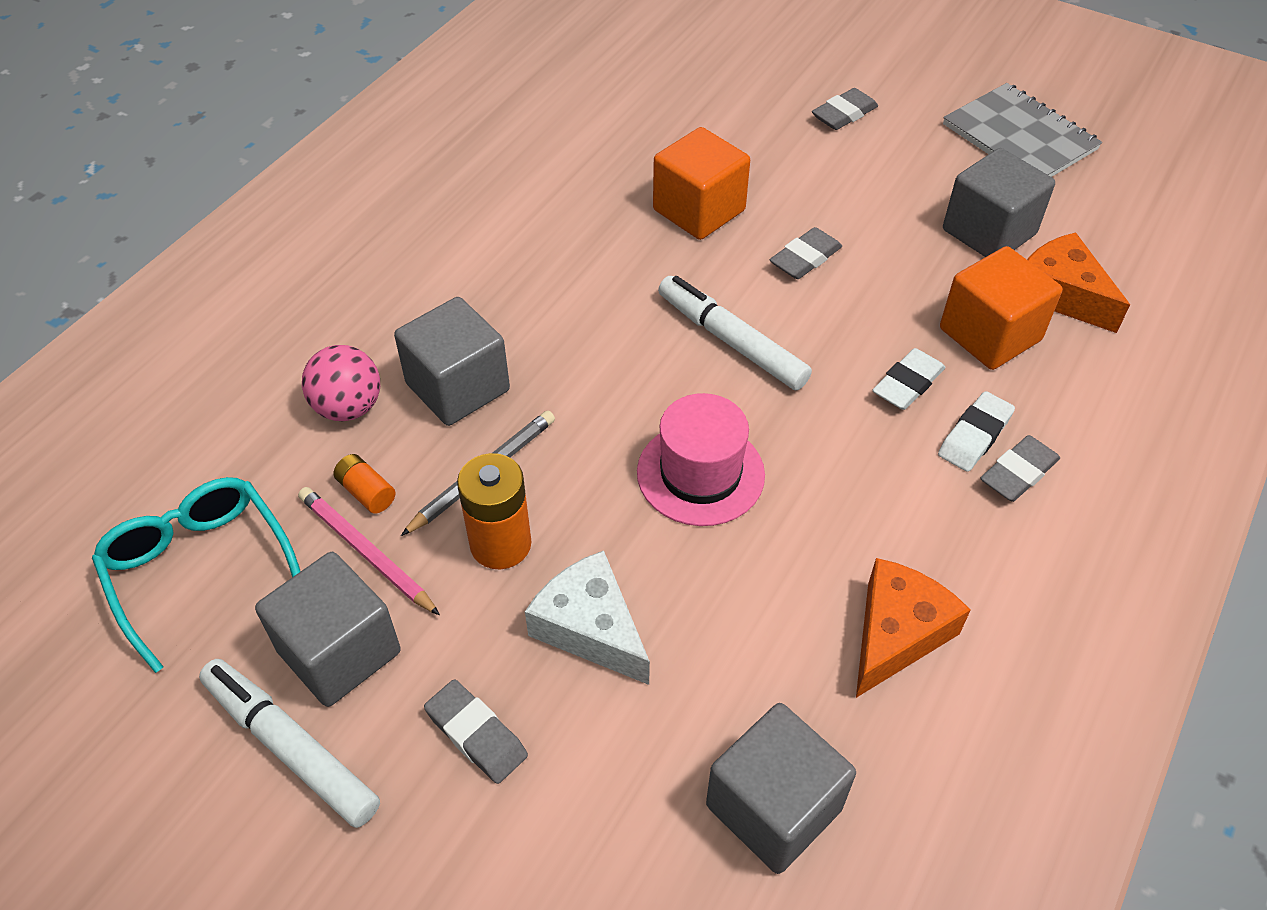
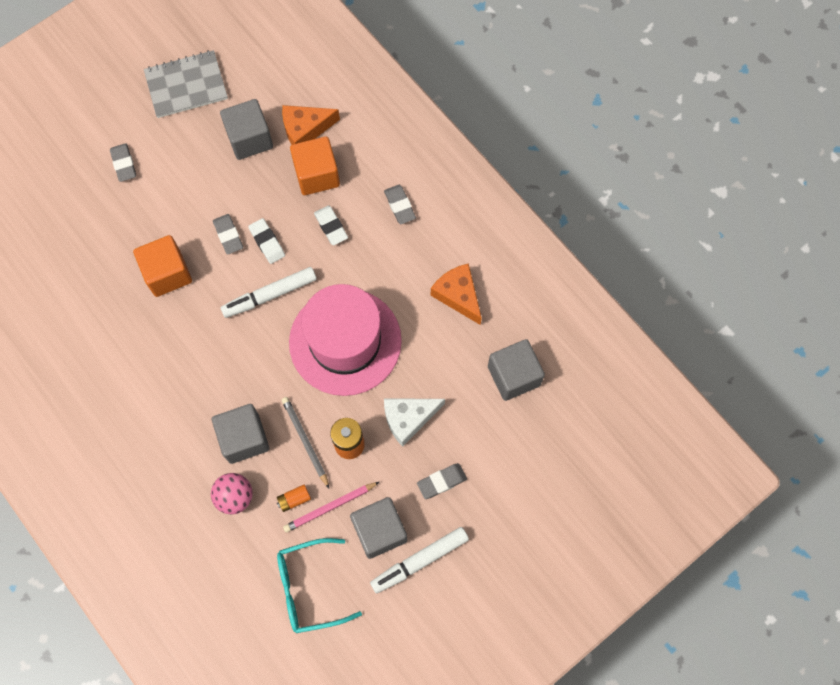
camera: 70 degrees left, 20 degrees up
pink hat [637,393,765,526] -> pink hat [289,284,402,396], size x1.77
white eraser [938,391,1015,472] -> white eraser moved to [248,218,285,264]

